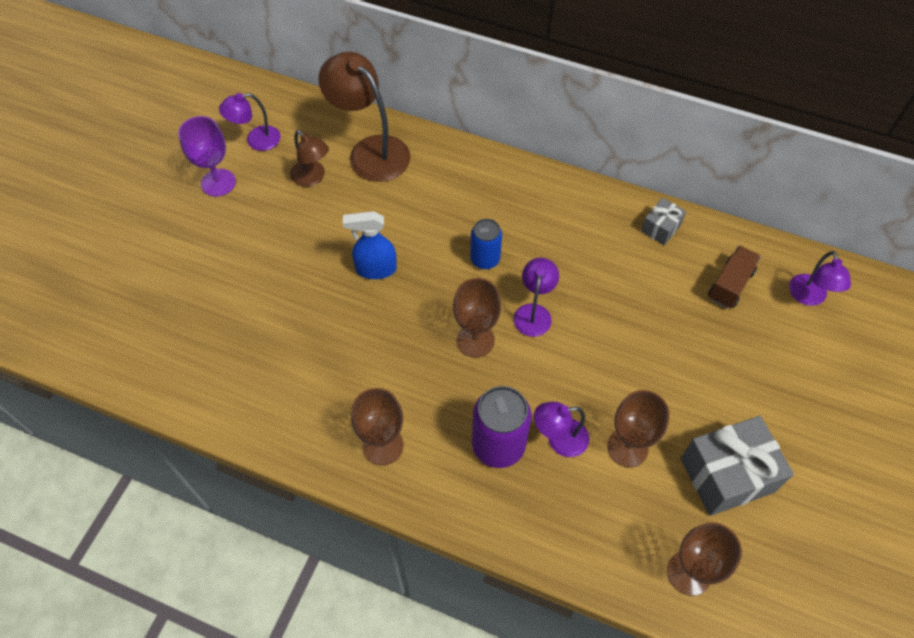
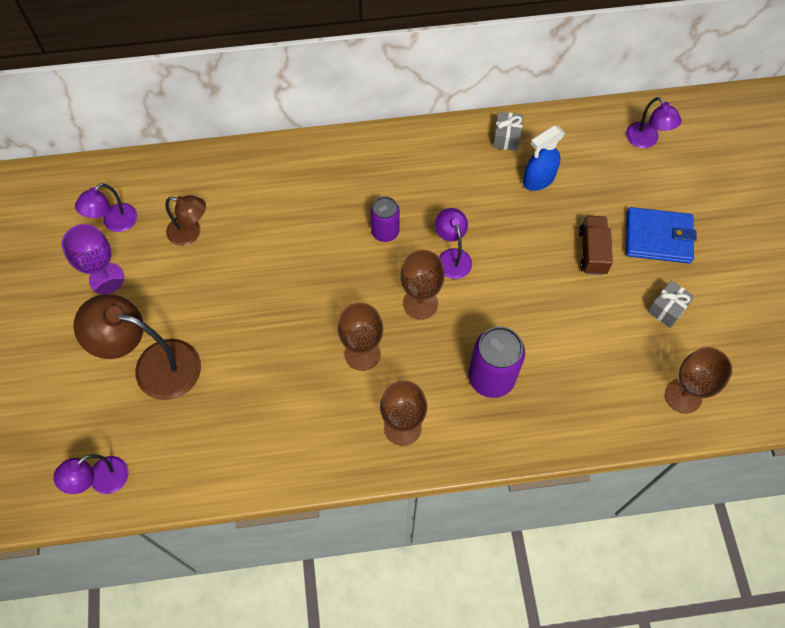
camera: 30 degrees left, 5 degrees up
brown lamp [318,52,410,182] -> brown lamp moved to [73,294,201,400]
blue spray bottle [343,211,397,279] -> blue spray bottle moved to [523,125,565,191]
blue can [470,219,502,269] -> purple can [371,196,400,242]
purple lamp [534,402,589,457] -> purple lamp moved to [53,455,129,494]
brown goblet [607,390,670,467] -> brown goblet moved to [338,303,383,371]
grey gift [680,416,794,516] -> grey gift [647,280,695,328], size x0.51
brown truck [708,245,761,308] -> brown truck moved to [579,216,613,275]
none -> blue wallet [626,207,696,263]

